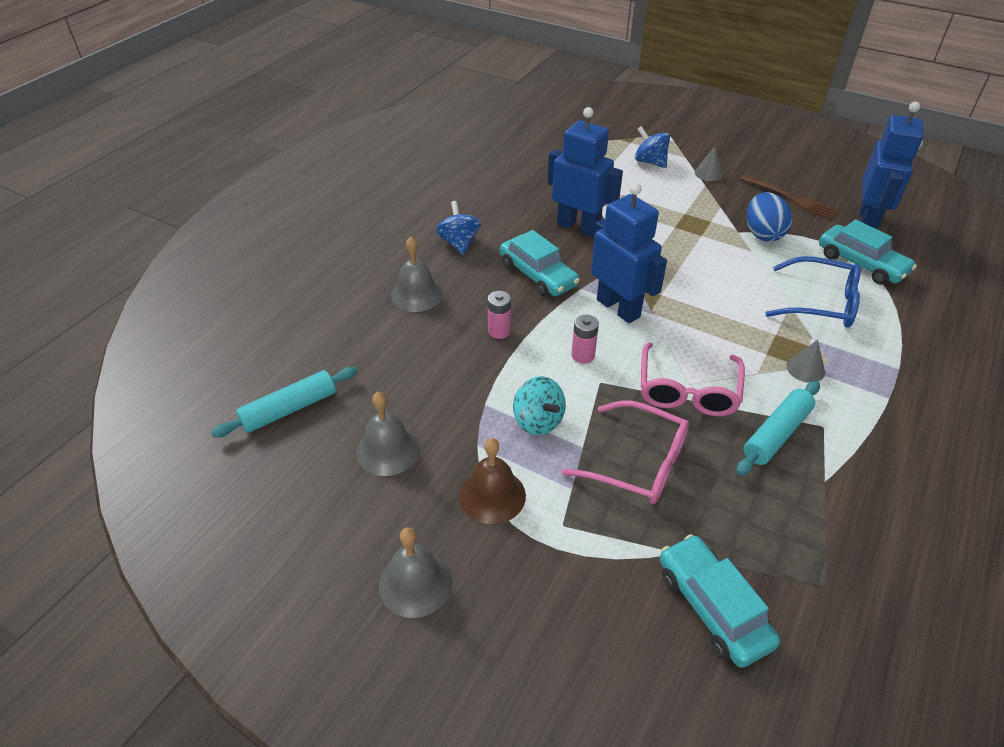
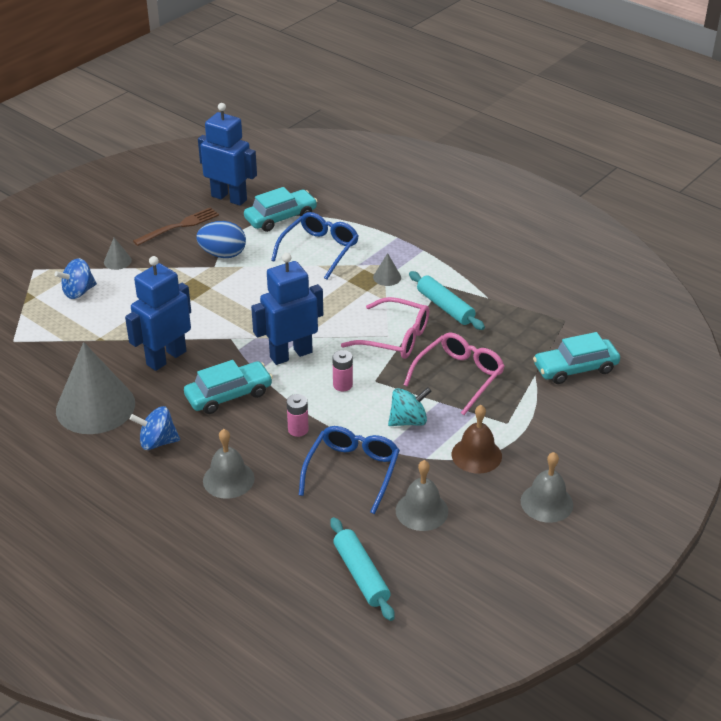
camera: 80 degrees left, 5 degrees down
none -> grey cone [56,342,135,434]
none -> blue glasses [299,426,400,514]

